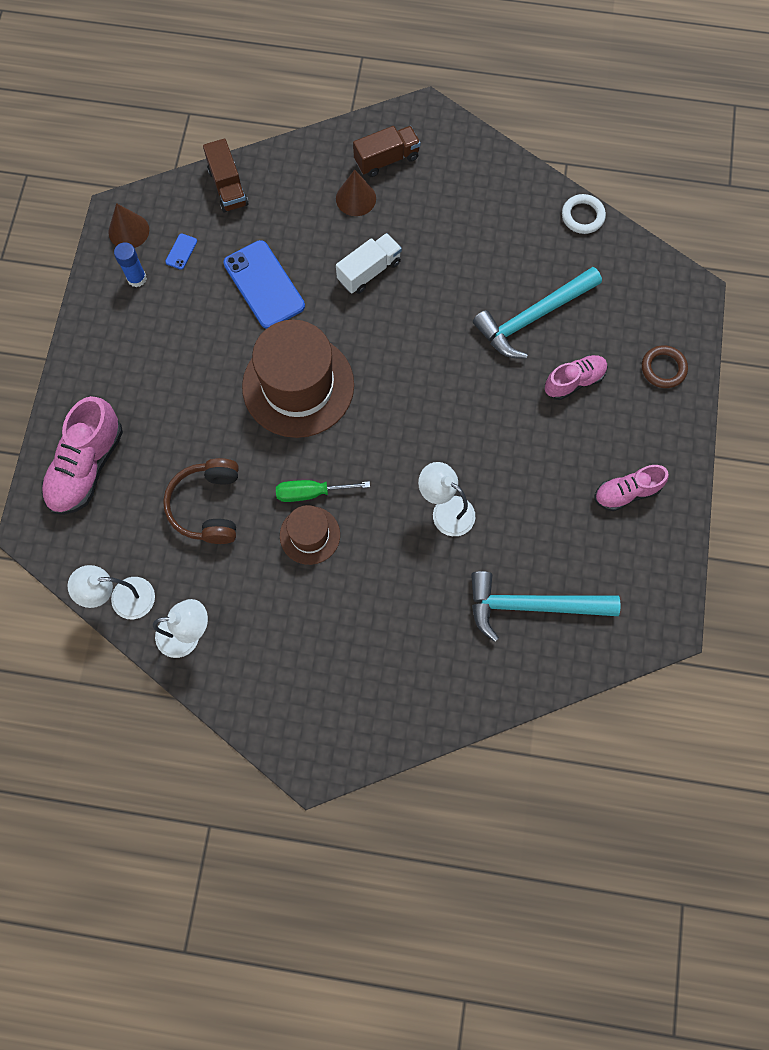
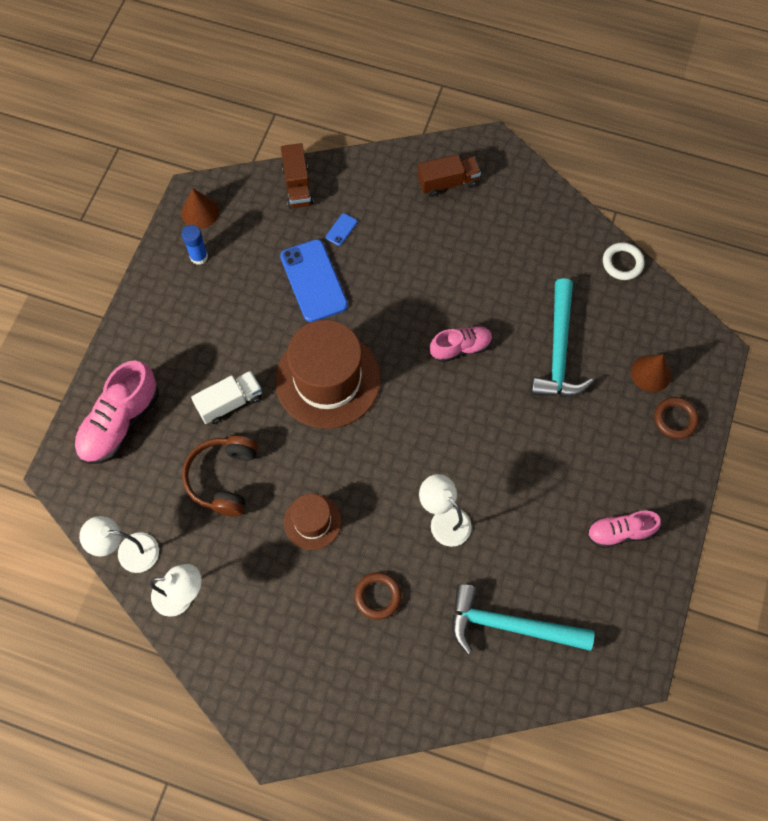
camera: 10 degrees right, 5 degrees down
blue phone [165,234,197,270] -> blue phone moved to [326,213,357,246]
green screwdriver [276,480,370,502] -> none
brown cone [336,169,376,216] -> brown cone moved to [631,354,671,392]
white truck [336,233,402,294] -> white truck moved to [191,371,262,424]
turquoise hammer [473,267,602,359] -> turquoise hammer turned 60 degrees counterclockwise [531,278,593,397]
pink shoe [545,355,608,400] -> pink shoe moved to [430,326,493,362]
none -> brown ring [354,572,402,620]

